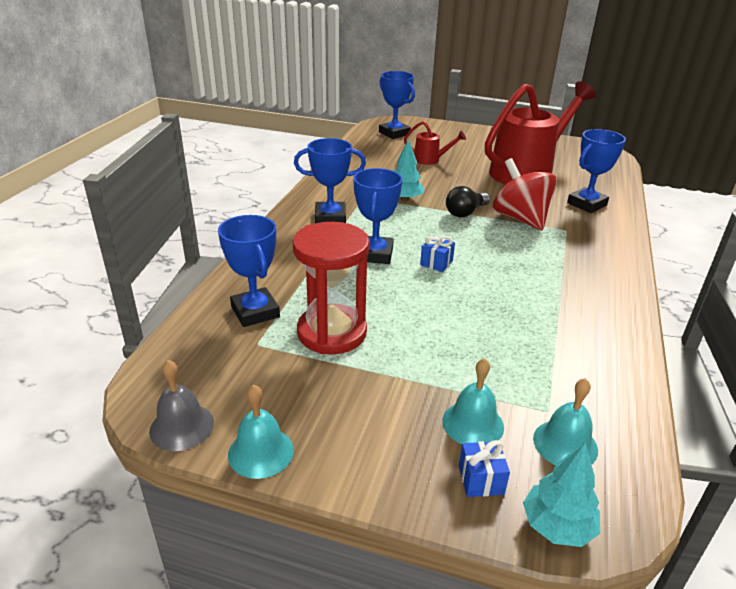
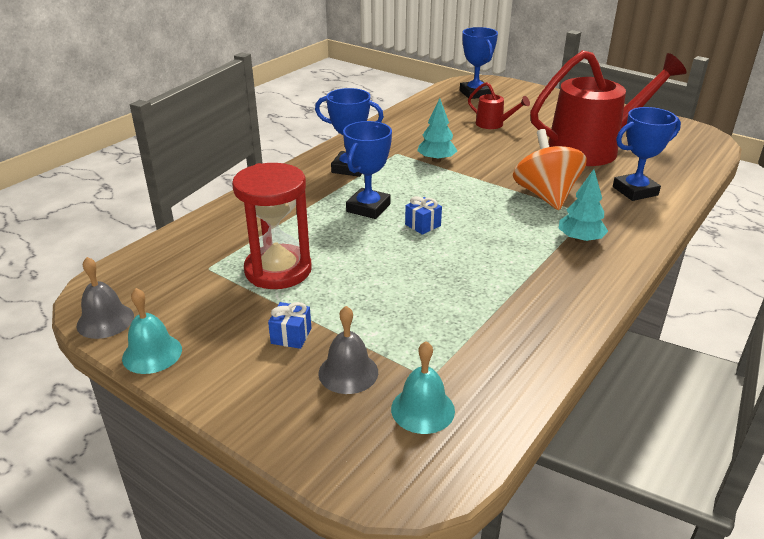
camera: 20 degrees right, 0 degrees up
blue trophy [218,215,280,327] -> none
turquoise bell [443,358,504,444] -> grey bell [318,306,378,394]
black light bulb [446,186,490,217] -> none
blue gift [459,440,510,497] -> blue gift moved to [268,302,311,349]
red spinning top [493,158,557,230] -> orange spinning top [513,129,587,210]
turquoise tree [523,443,600,547] -> turquoise tree moved to [558,169,608,243]

